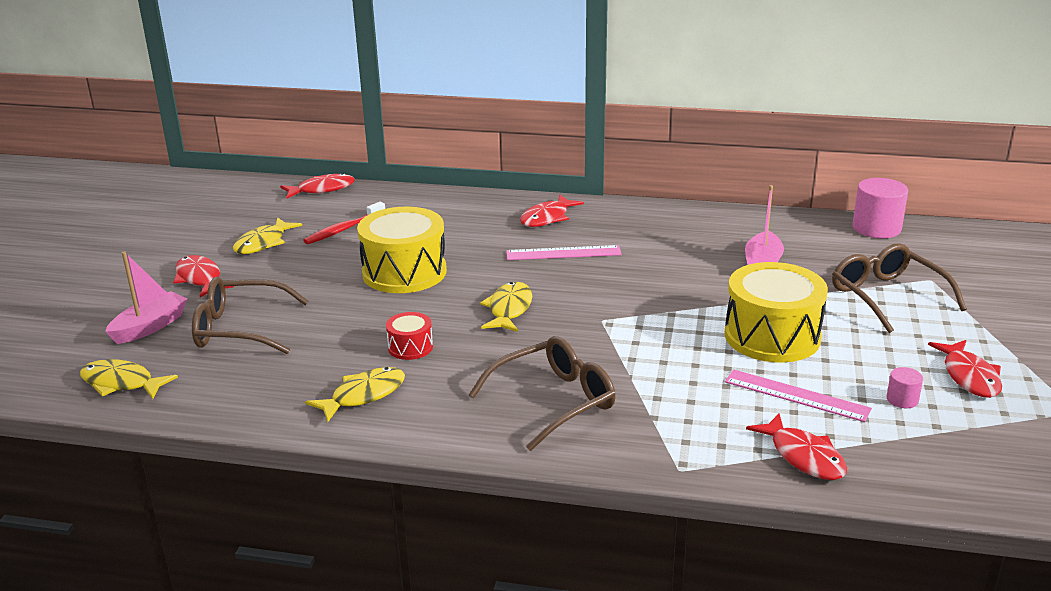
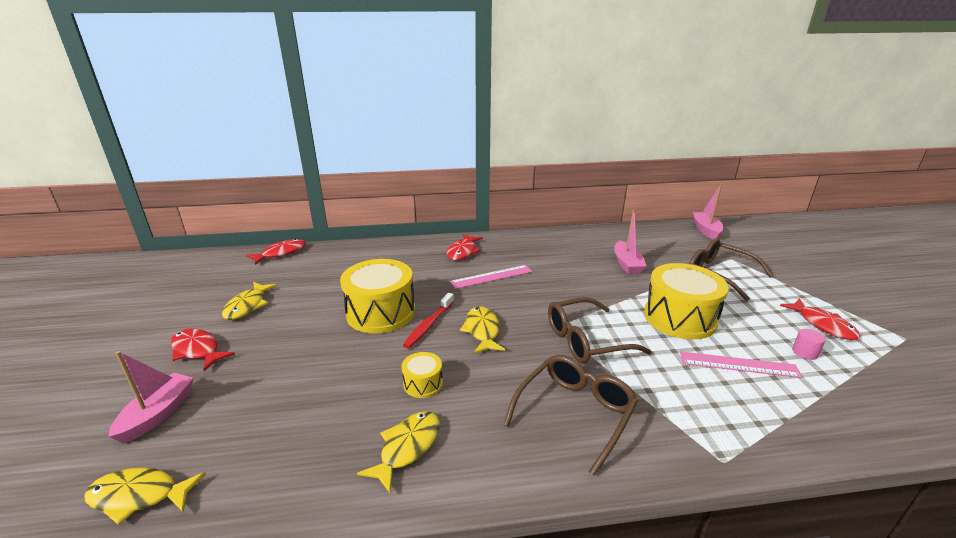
camera: 20 degrees left, 0 degrees up
brown glasses [192,277,308,354] -> brown glasses moved to [548,297,652,364]
red toothbrush [303,202,385,244] -> red toothbrush moved to [403,293,454,348]
red drum [386,312,433,360] -> yellow drum [402,352,443,398]
red fish [746,413,847,480] -> none
pink cylinder [853,178,908,238] -> none
none -> pink boat [693,185,723,239]

